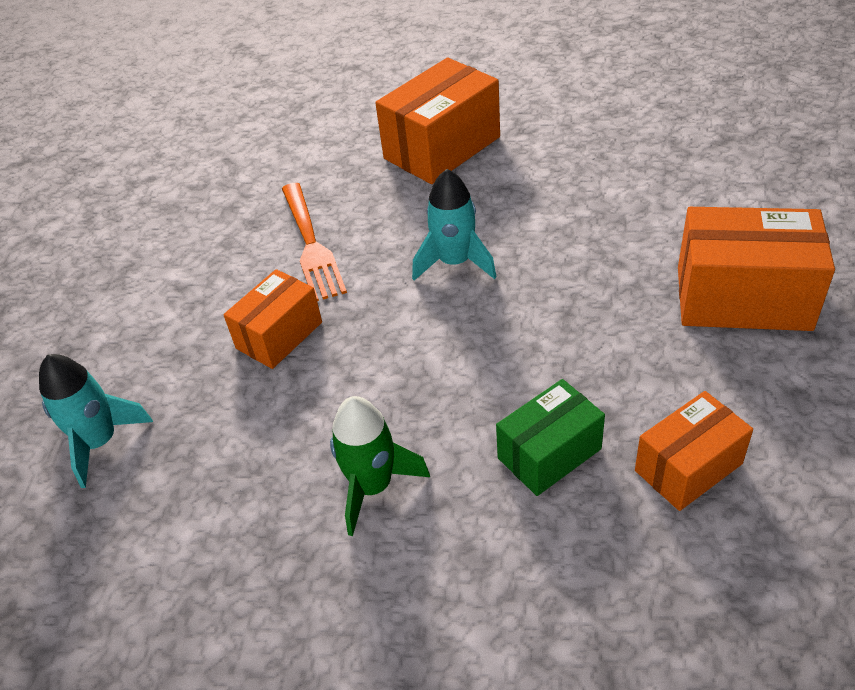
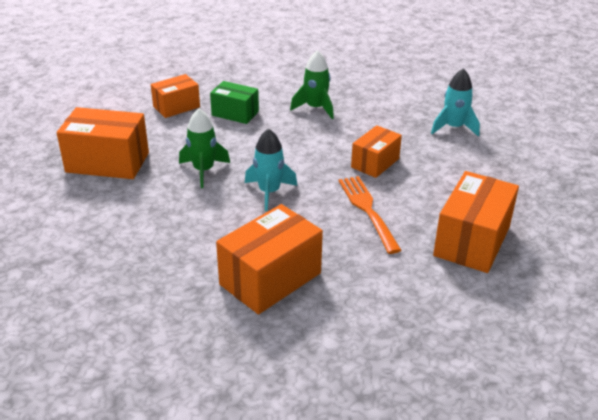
camera: 175 degrees right, 10 degrees down
green box [496,379,605,496] -> green box turned 60 degrees clockwise [210,81,259,124]
none -> green rocket [179,108,230,188]
none -> orange box [433,171,519,273]

